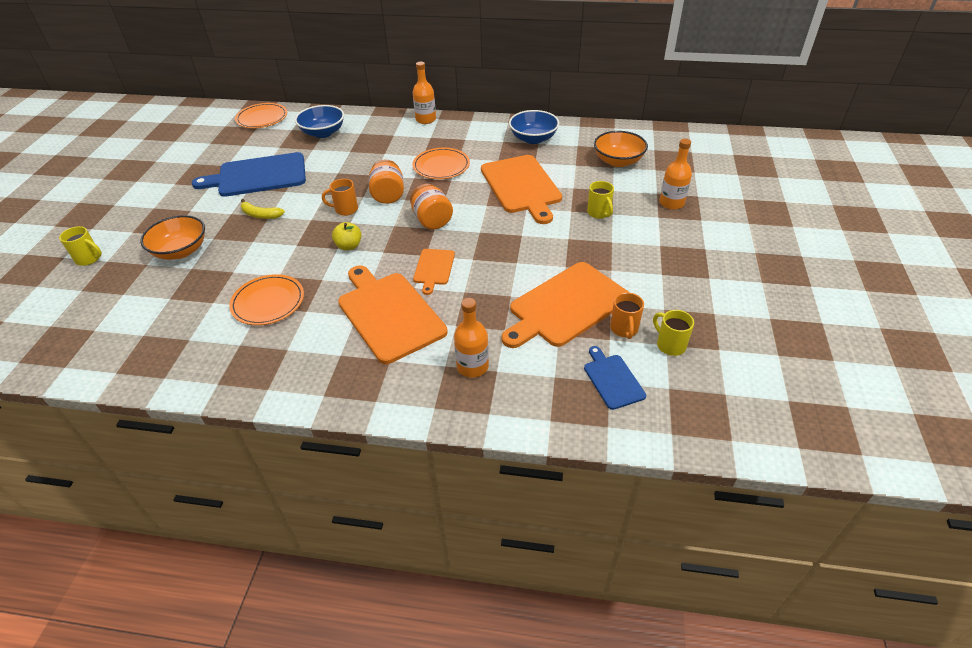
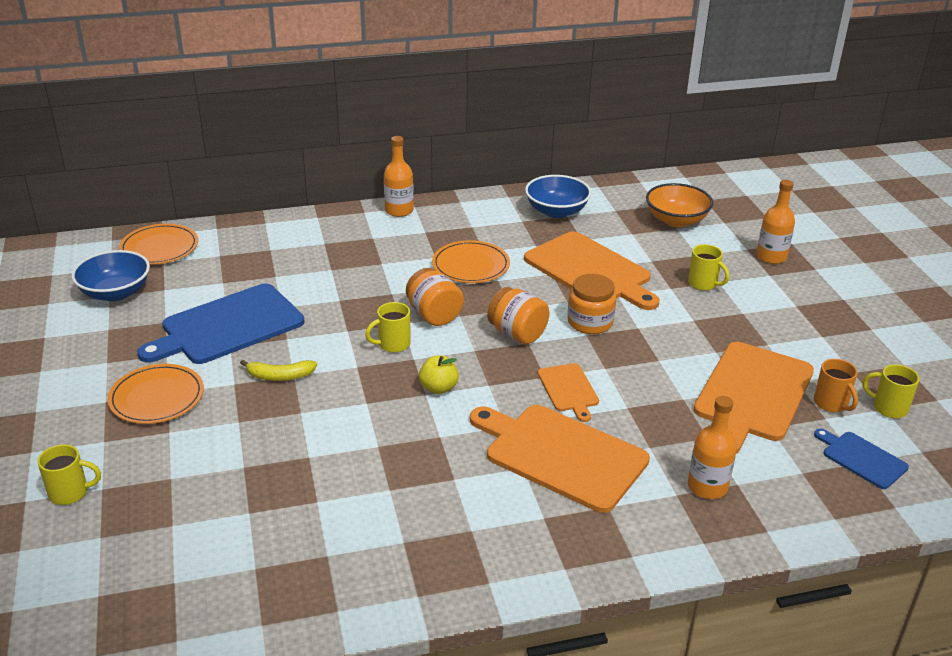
camera: 25 degrees left, 10 degrees down
orange bowl [140,215,205,260] -> none
orange plate [229,274,304,325] -> orange plate moved to [108,364,204,424]
blue bowl [295,105,344,138] -> blue bowl moved to [72,250,150,301]
orange mug [322,179,358,216] -> yellow mug [365,302,411,353]
none -> orange jar [567,274,616,334]

